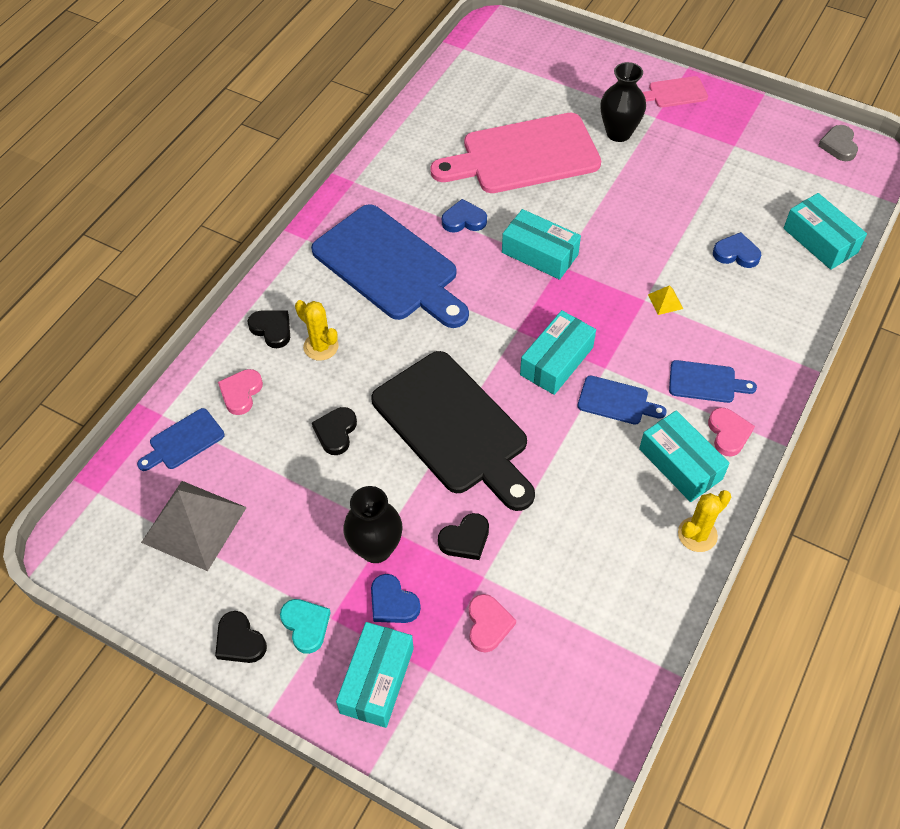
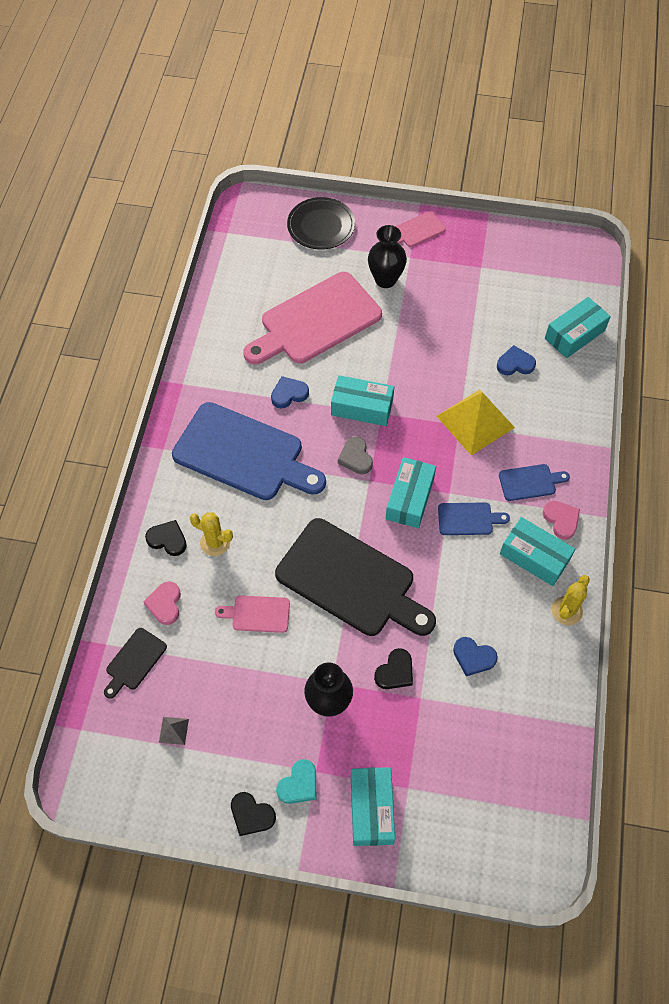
camera: 20 degrees left, 5 degrees up
blue cutting board [137,408,225,471] -> black cutting board [104,628,167,699]
grey pyramid [141,481,247,571] -> grey pyramid [159,717,189,745], size x0.40
turquoise heart [280,599,331,654] -> turquoise heart turned 90 degrees clockwise [276,759,316,804]
black heart [312,407,357,455] -> pink cutting board [215,595,290,633]
blue heart [371,574,421,623] -> blue heart moved to [453,637,498,676]
pink heart [469,594,516,653] -> none
yellow pyramid [648,285,683,315] -> yellow pyramid [437,390,515,455], size x2.48
turquoise box [784,193,867,270] -> turquoise box turned 75 degrees counterclockwise [545,297,611,358]
grey heart [818,125,858,161] -> grey heart moved to [338,437,373,474]
none -> black plate [287,197,355,250]

